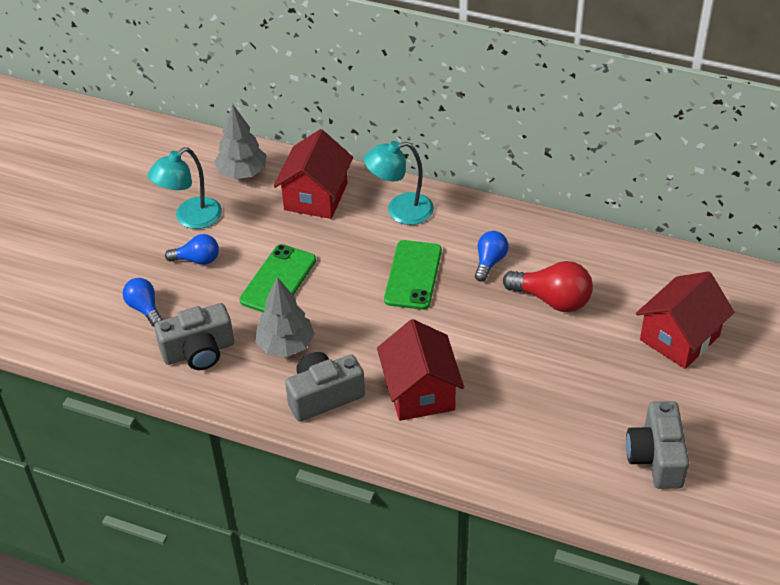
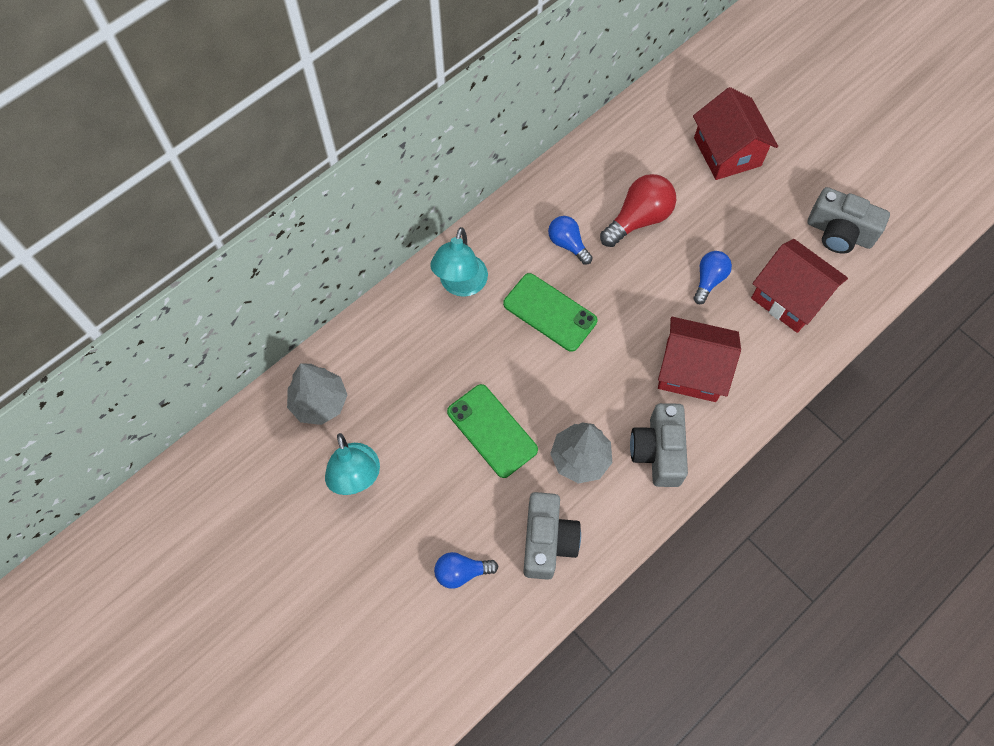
camera: 65 degrees left, 20 degrees up
blue light bulb [165,234,219,265] -> blue light bulb moved to [693,251,732,304]
red house [274,129,353,219] -> red house moved to [751,239,848,333]

